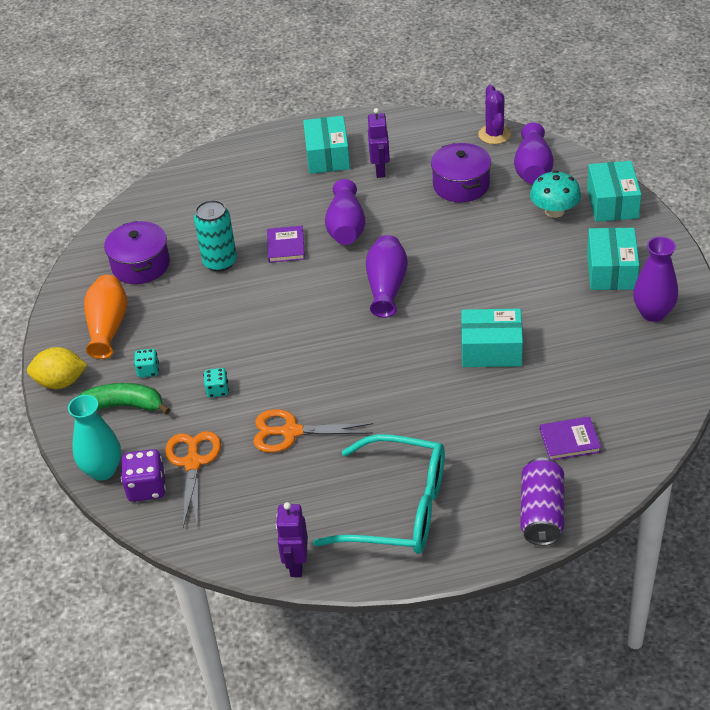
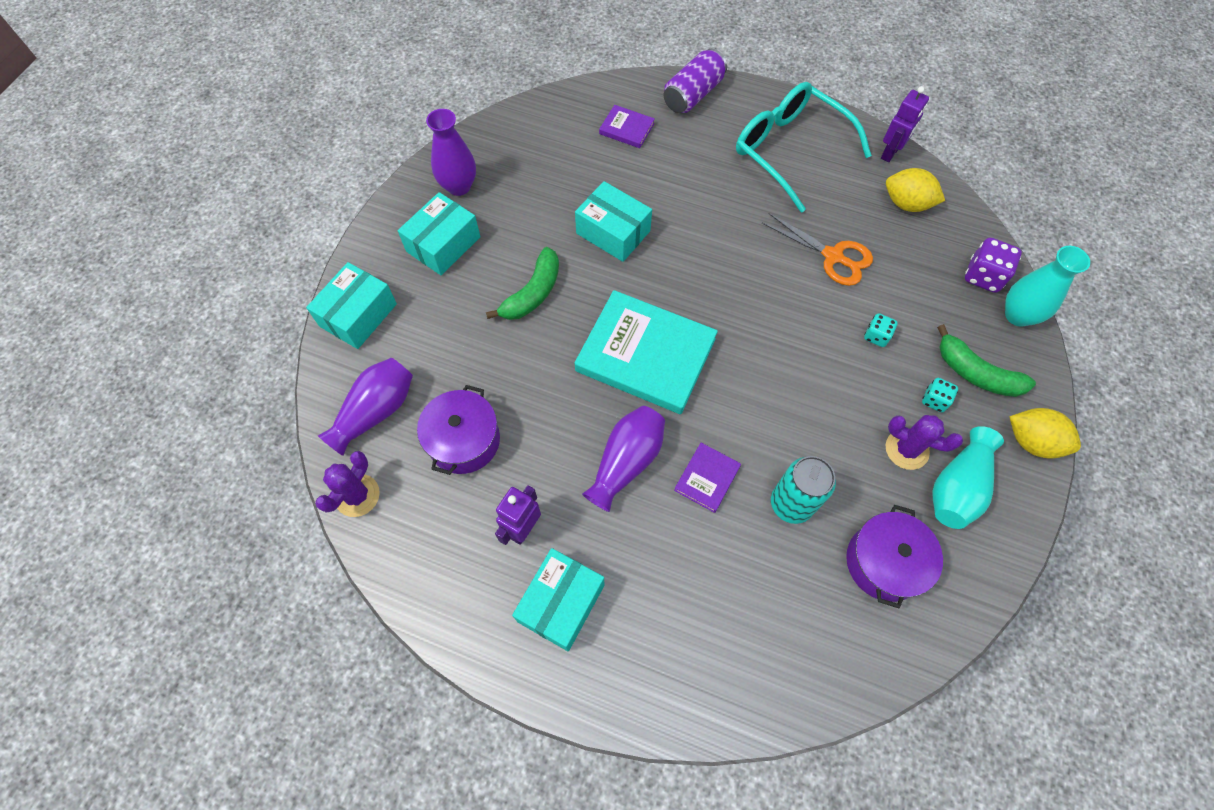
camera: 150 degrees left, 20 degrees up
orange vase [84,275,127,359] -> turquoise vase [932,426,1004,529]
orange scissors [165,431,221,527] -> none
purple vase [366,235,408,318] -> turquoise book [575,290,718,414]
turquoise mushroom [530,170,581,218] -> none
none -> green banana [486,247,559,320]
none -> yellow lemon [886,168,945,212]
none -> purple cactus [886,415,963,470]

